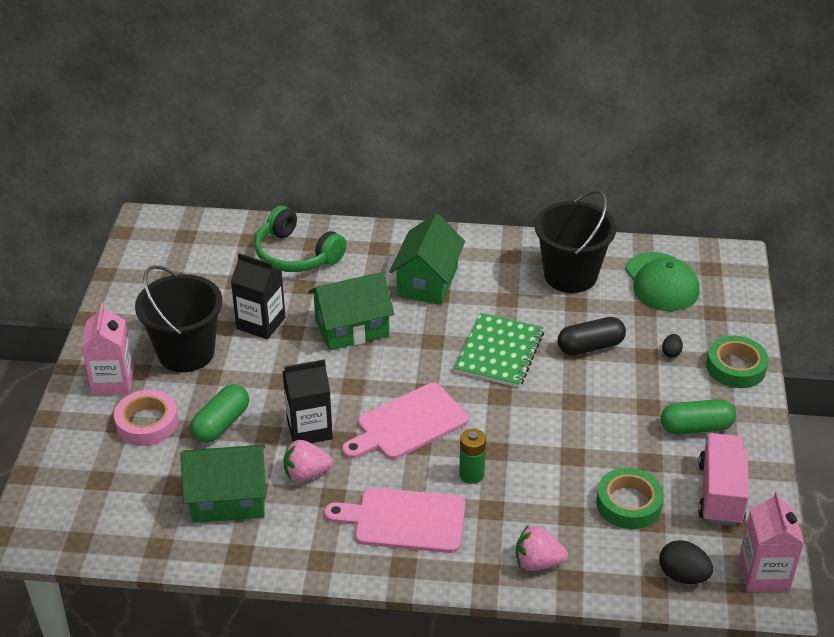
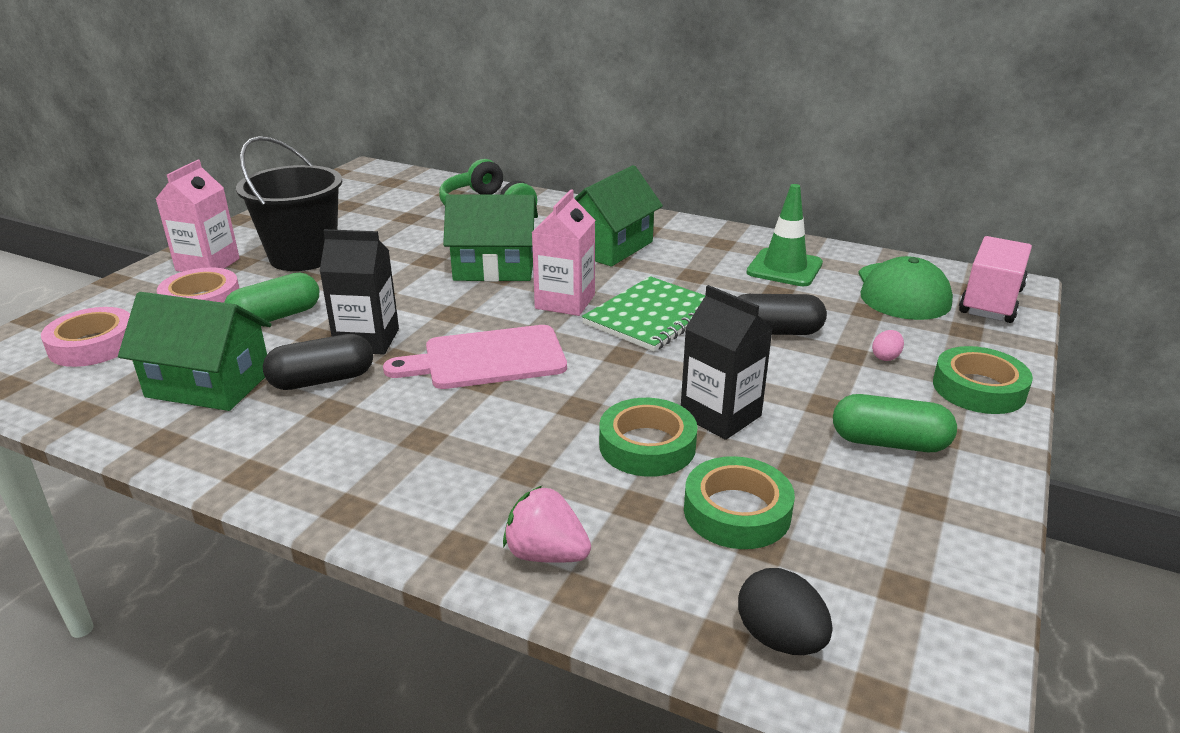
camera: 20 degrees right, 10 degrees down
black carton [231,253,285,339] -> black carton moved to [681,285,773,440]
pink strawberry [284,440,333,482] -> black capsule [263,334,373,390]
pink cutting board [324,488,465,553] -> none
green battery [459,429,486,484] -> none
black bucket [534,190,616,293] -> green traffic cone [747,184,823,286]
black egg [662,334,683,358] -> pink egg [872,330,904,361]
pink truck [698,433,749,526] -> pink truck moved to [959,236,1032,323]
pink carton [739,491,804,592] -> pink carton moved to [532,189,595,316]
none -> pink tape [41,307,130,367]
none -> green tape [599,398,698,477]

